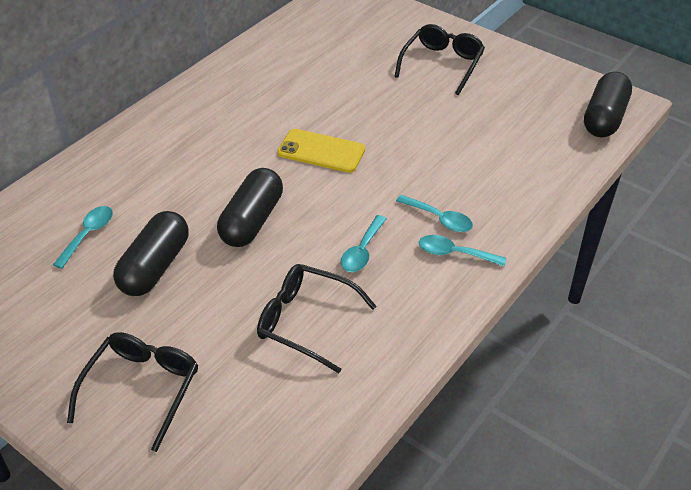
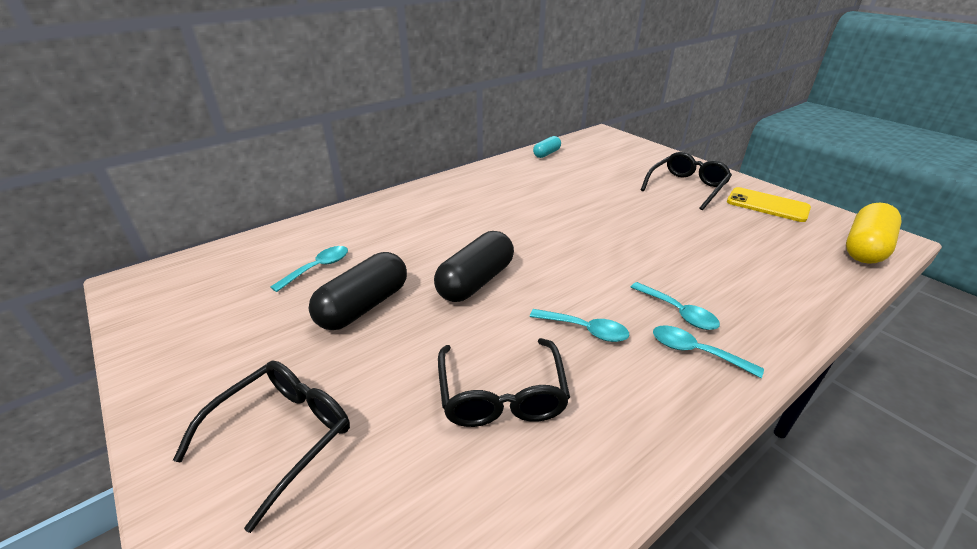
camera: 15 degrees right, 10 degrees down
black glasses [257,264,377,373] -> black glasses turned 135 degrees counterclockwise [438,338,570,427]
yellow phone [277,129,365,173] -> yellow phone moved to [727,187,811,222]
turquoise spoon [341,215,387,272] -> turquoise spoon turned 105 degrees counterclockwise [530,309,629,342]
black capsule [584,72,632,138] -> yellow capsule [846,203,902,264]
none -> turquoise capsule [533,136,561,158]

